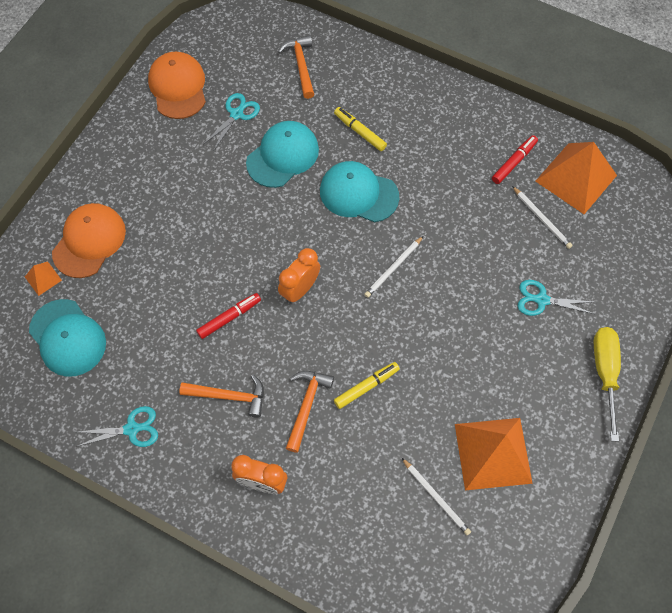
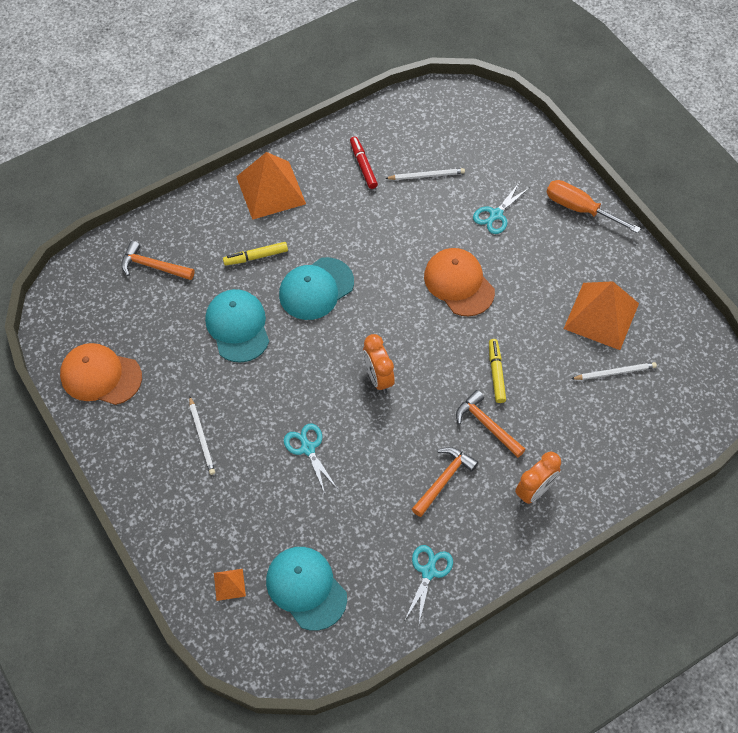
camera: 60 degrees left, 5 degrees down
turquoise cap [29,299,106,377] -> turquoise cap turned 120 degrees counterclockwise [266,547,347,631]
orange cap [52,203,126,278] -> orange cap moved to [424,248,495,316]
red marker [196,293,261,339] -> none
turquoise scissors [204,93,260,151] -> turquoise scissors moved to [284,424,338,494]
white pencil [364,236,423,298] -> white pencil moved to [189,396,215,475]
orange pyramid [536,142,617,214] -> orange pyramid moved to [236,152,306,220]
yellow screwdriver [594,327,621,442] -> orange screwdriver [546,180,641,233]

